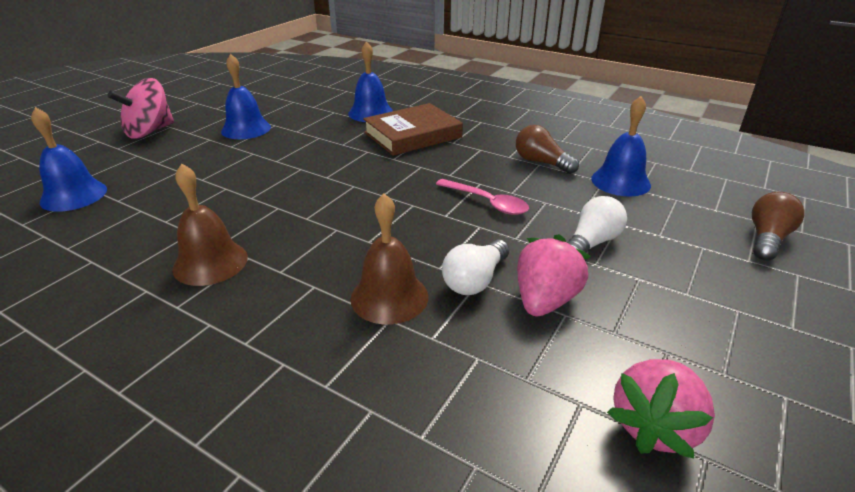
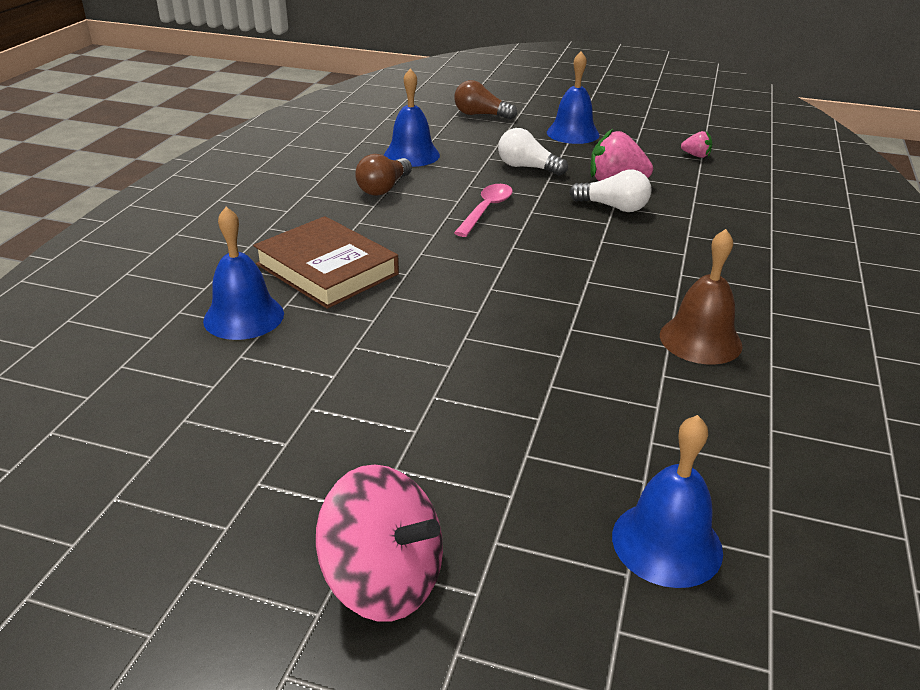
camera: 105 degrees left, 0 degrees up
blue bell [221,54,271,139] -> blue bell moved to [547,51,599,144]
brown bell [350,194,428,324] -> none
pink strawberry [607,359,715,458] -> pink strawberry [681,131,712,158], size x0.52

